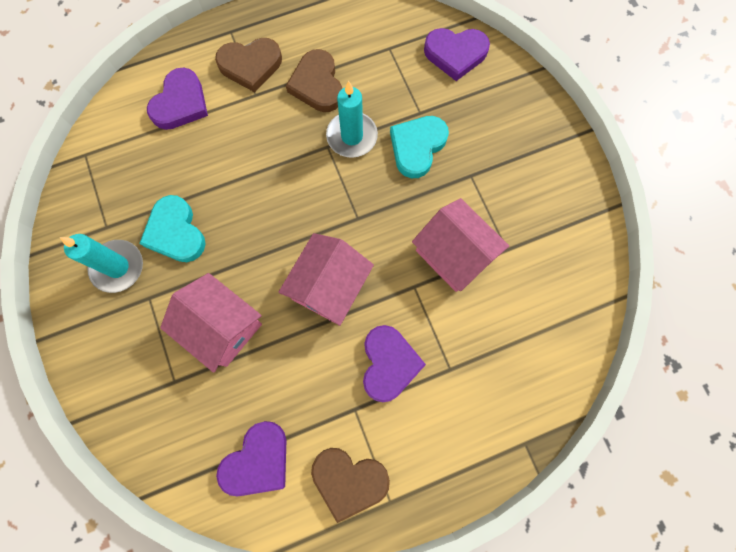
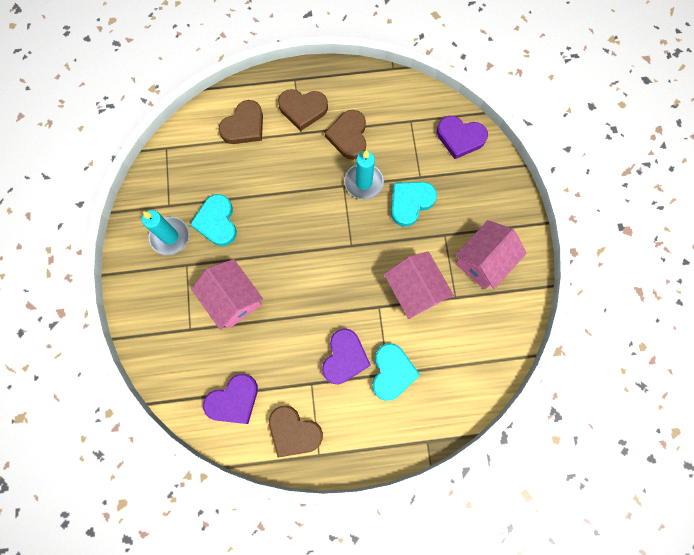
camera: 15 degrees right, 0 degrees up
purple heart [147,68,208,130] -> brown heart [219,100,263,144]
pink house [278,233,374,326] -> pink house moved to [455,220,527,290]
none -> turquoise heart [372,343,420,401]

